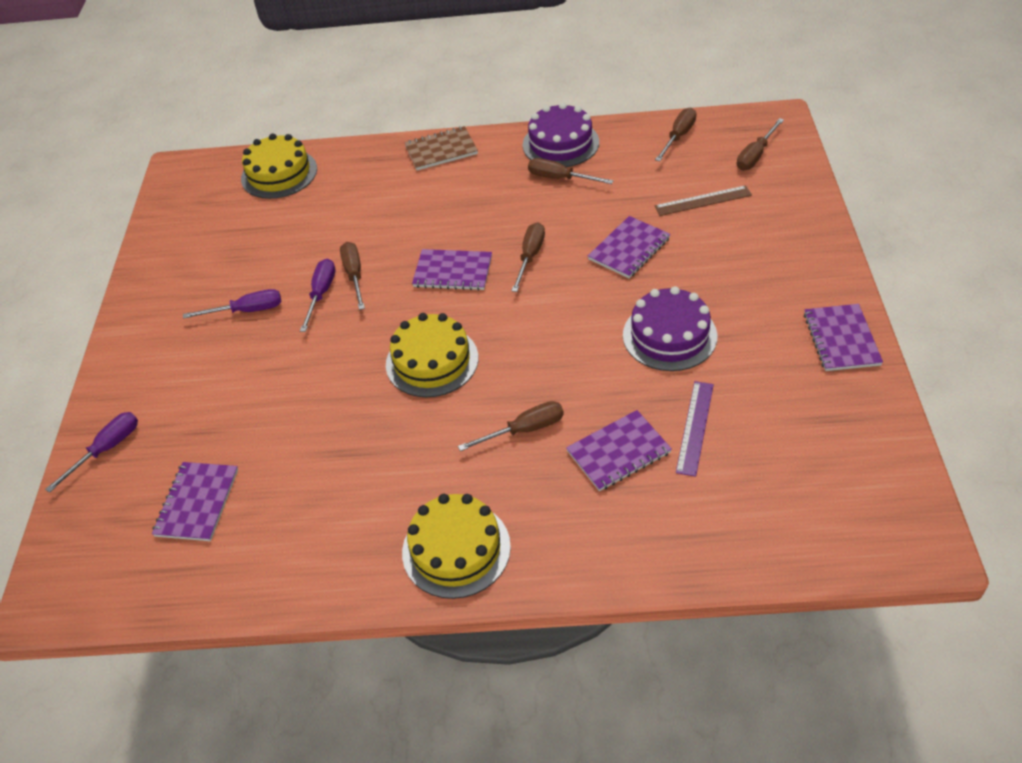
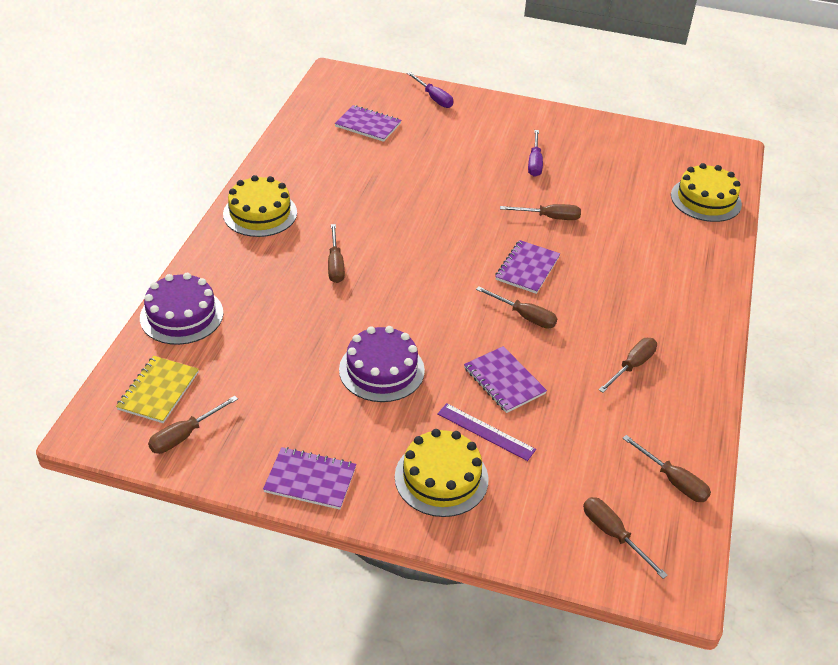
camera: 100 degrees right, 5 degrees down
purple screwdriver [300,259,336,332] -> none
yellow cake [386,313,478,397] -> yellow cake moved to [395,429,489,517]
brown notebook [404,126,478,170] -> none
purple cake [523,103,599,167] -> purple cake moved to [140,273,223,345]
purple notebook [566,410,672,491] -> none
brown ruler [655,185,752,216] -> none
purple ruler [676,381,714,477] -> purple ruler moved to [437,403,536,461]
none -> yellow notebook [116,356,199,423]
none -> brown screwdriver [148,395,238,454]

